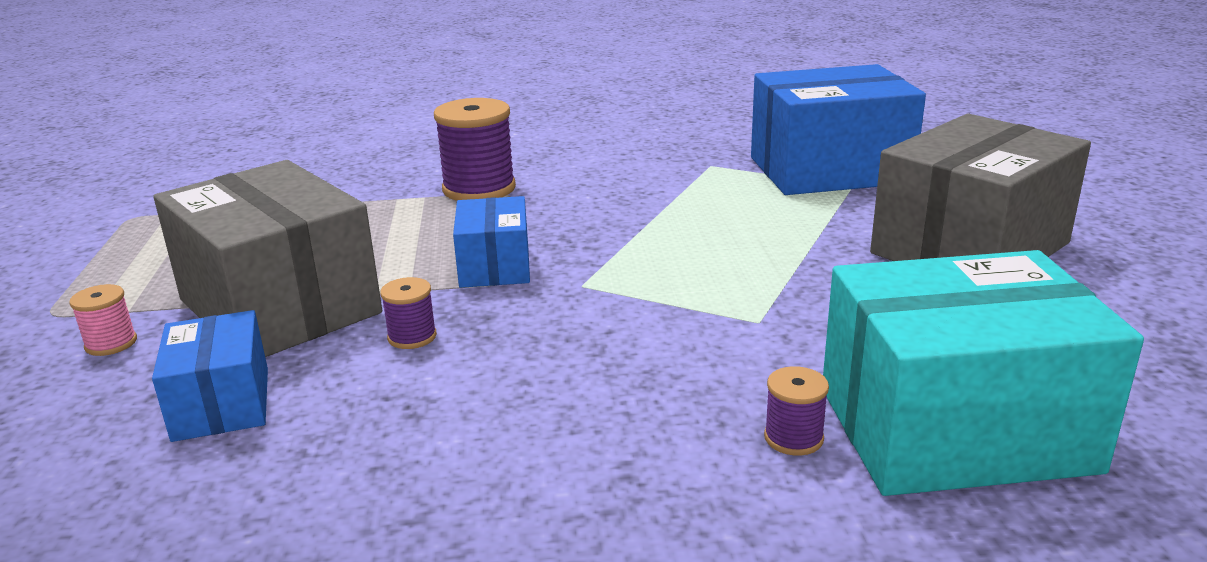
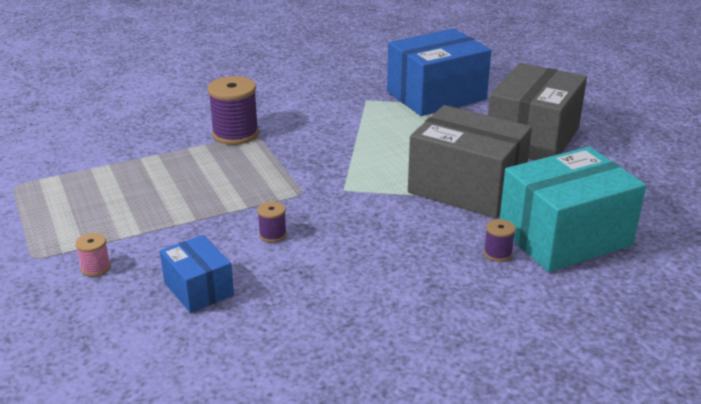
camera: 20 degrees left, 5 degrees up
grey box [154,160,382,357] -> grey box moved to [408,105,532,218]
blue box [453,196,530,288] -> none

